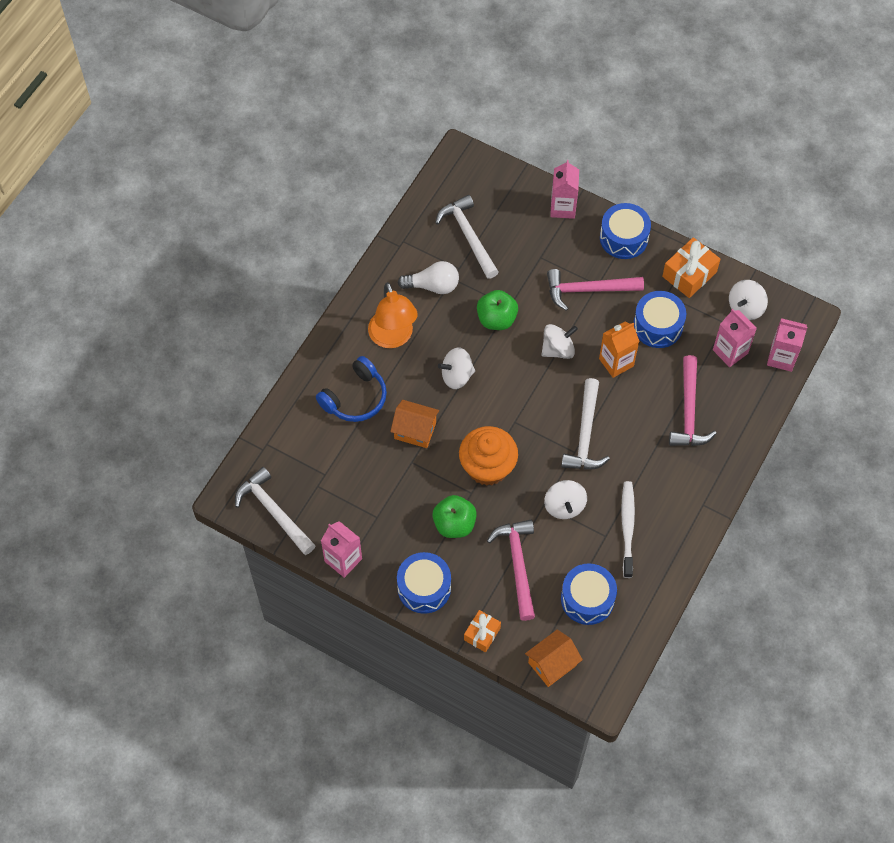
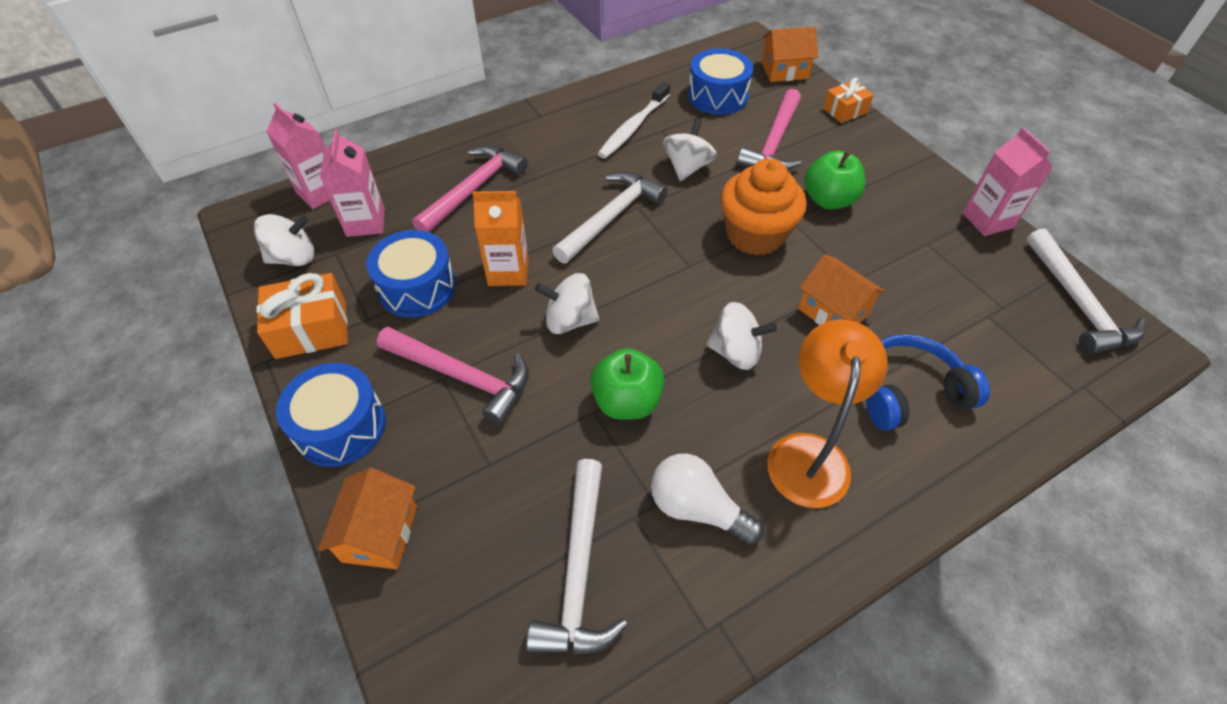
camera: 150 degrees left, 10 degrees down
blue drum [397,552,451,614] -> none
pink carton [550,160,579,219] -> orange house [318,468,417,569]

